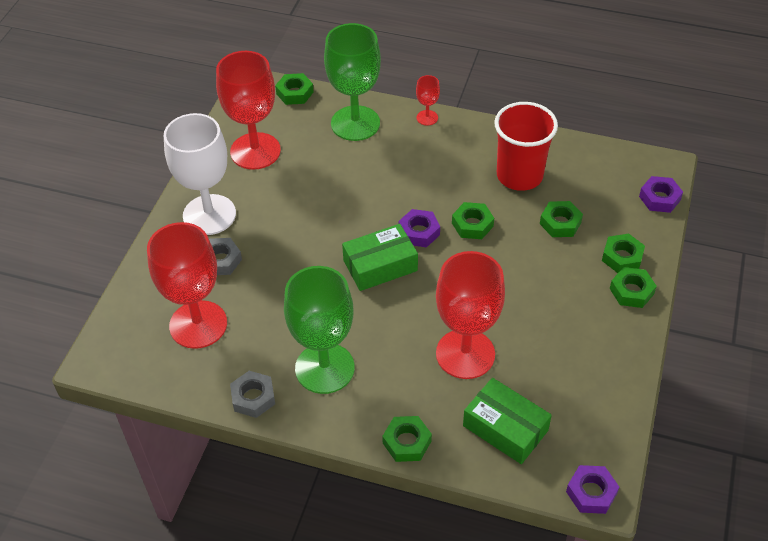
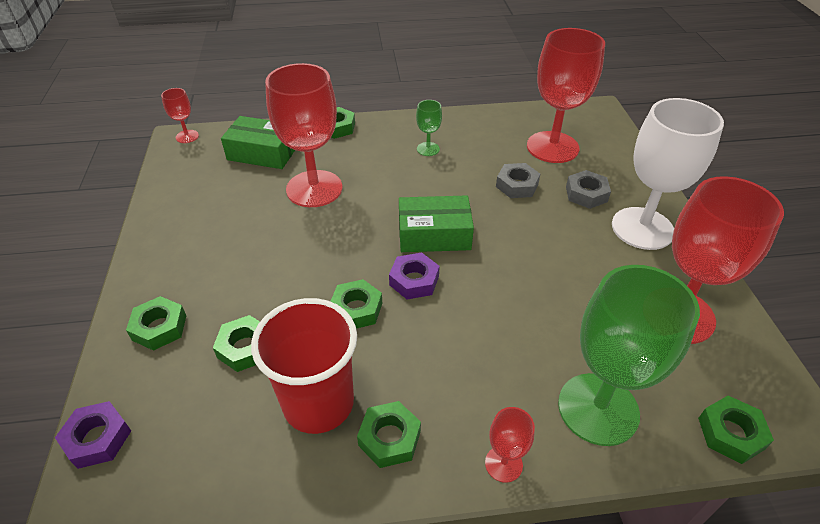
camera: 155 degrees right, 5 degrees down
grey nut [230,371,275,418] -> grey nut moved to [496,163,540,198]
green goblet [284,266,355,394] -> green goblet [416,100,442,156], size x0.44
green box [342,224,418,291] -> green box turned 45 degrees clockwise [399,195,474,252]
purple nut [566,465,619,514] -> red goblet [161,88,199,143]
green nut [610,267,657,308] -> green nut moved to [357,401,421,468]

